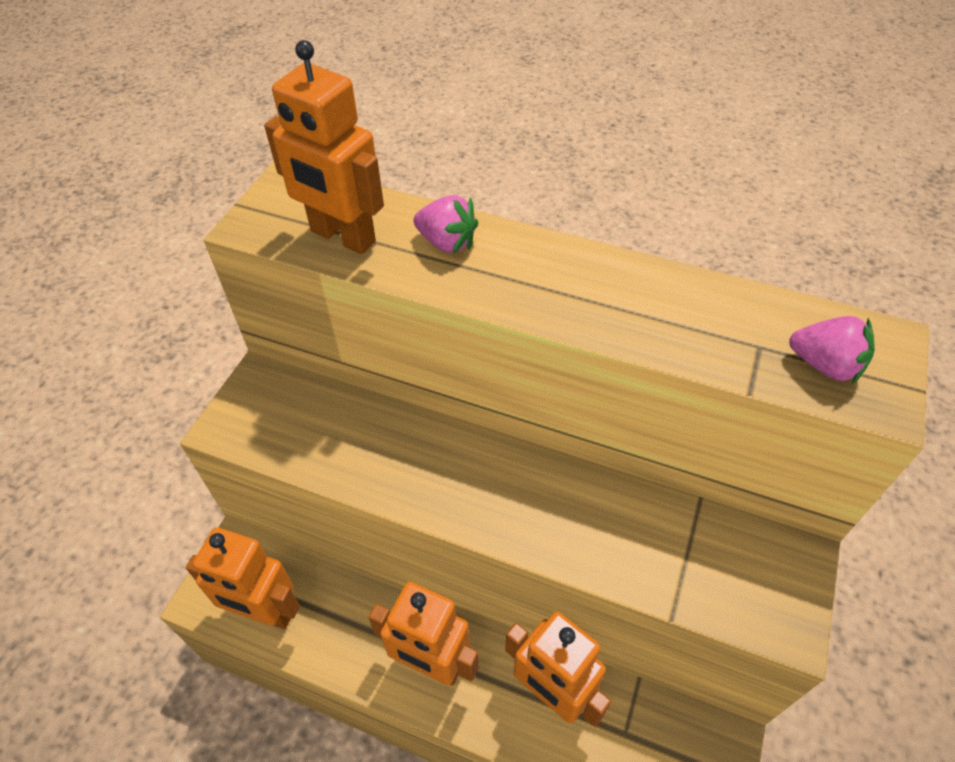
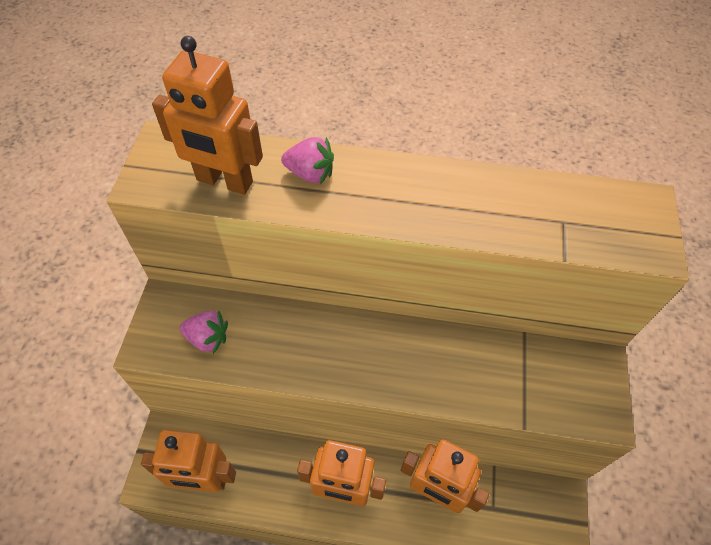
camera: 15 degrees left, 5 degrees up
pink strawberry [789,316,875,384] -> pink strawberry moved to [180,310,228,354]

